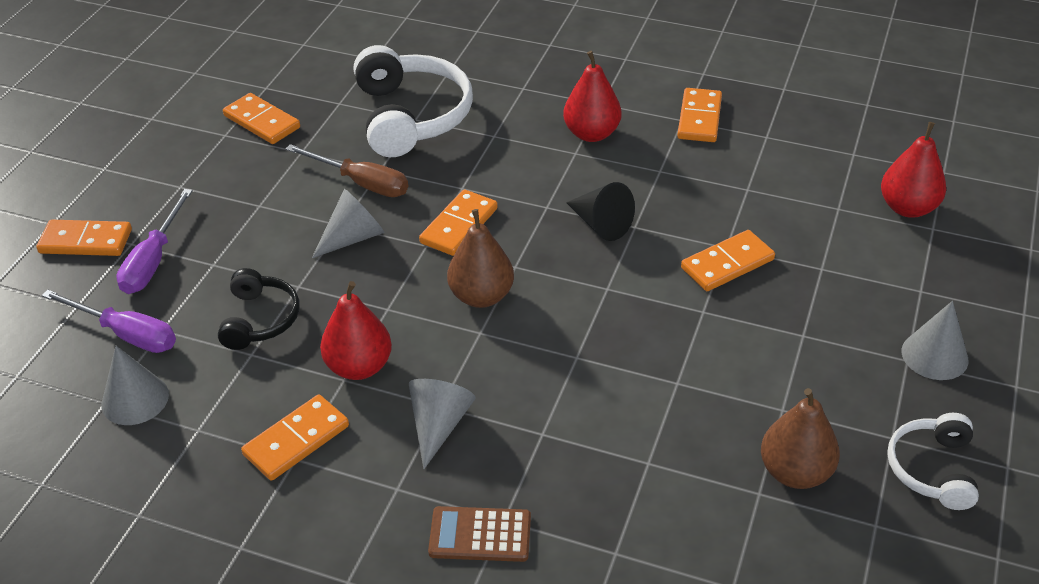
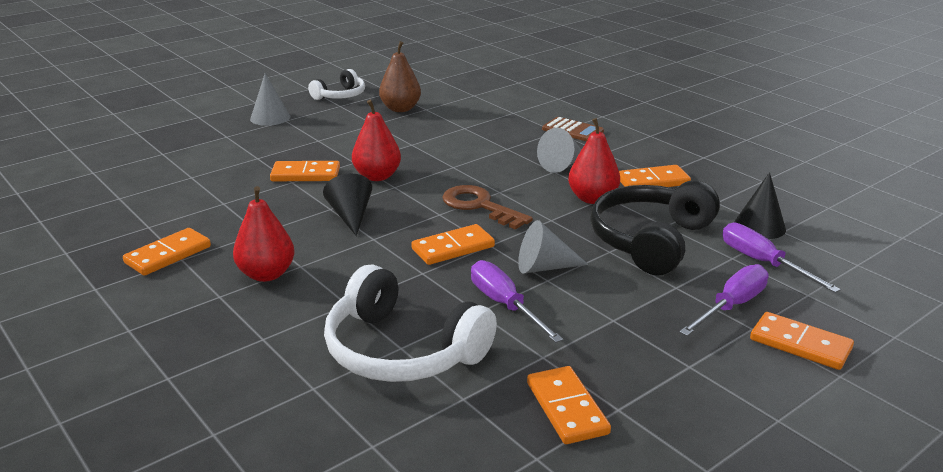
camera: 150 degrees left, 15 degrees down
grey cone [102,346,169,425] -> black cone [734,172,786,239]
black headphones [218,268,300,350] -> black headphones [590,180,720,276], size x1.79
brown screwdriver [286,144,408,197] -> purple screwdriver [471,260,563,343]
white headphones [354,45,473,157] -> white headphones turned 75 degrees counterclockwise [324,264,497,382]
brown pear [447,209,514,308] -> brown key [442,185,533,230]
red pear [881,122,946,218] -> red pear moved to [352,100,401,181]

